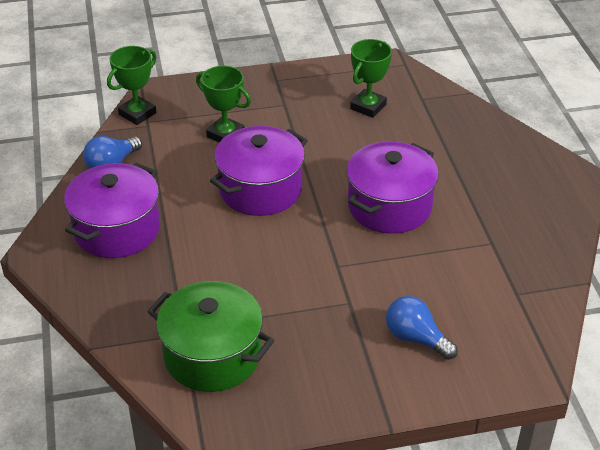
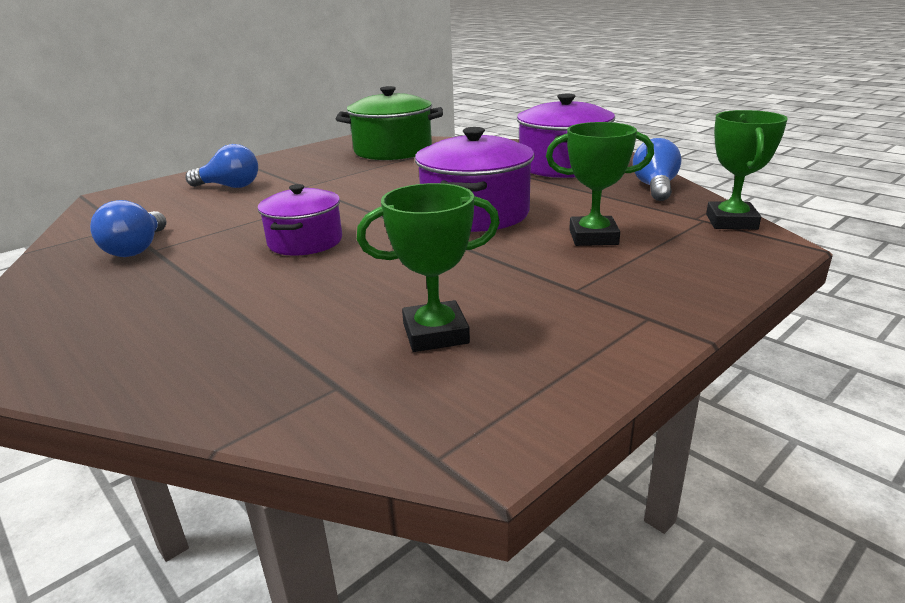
camera: 150 degrees right, 15 degrees down
purple pot [347,142,439,234] -> purple pot [258,184,342,256], size x0.63
green trophy [350,39,392,118] -> green trophy turned 75 degrees clockwise [357,183,500,352]
none -> blue light bulb [90,200,166,257]

